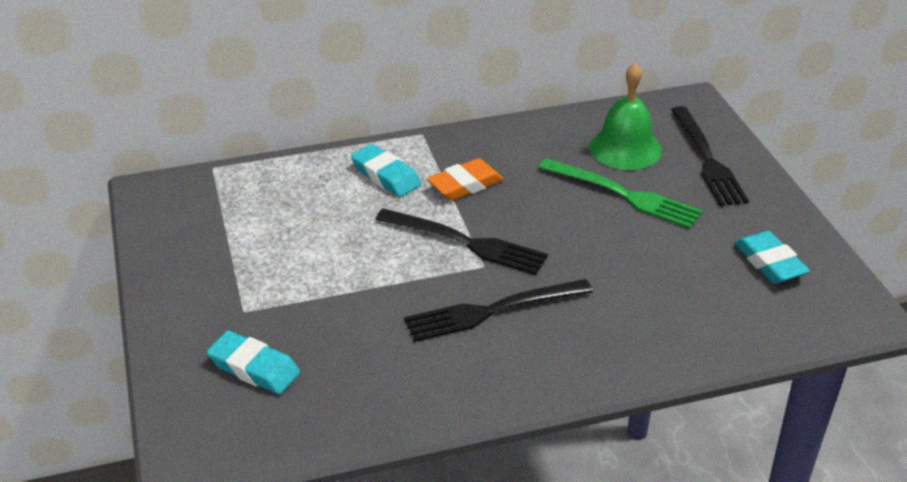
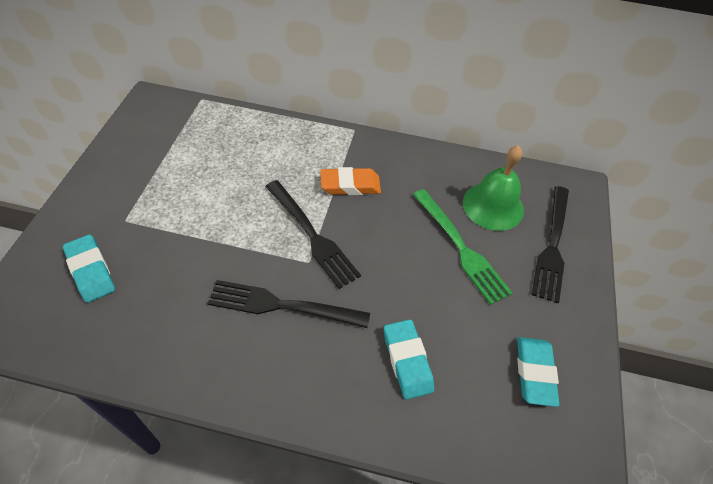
camera: 25 degrees right, 15 degrees up
turquoise eraser [351,144,421,197] -> turquoise eraser moved to [384,319,434,400]

